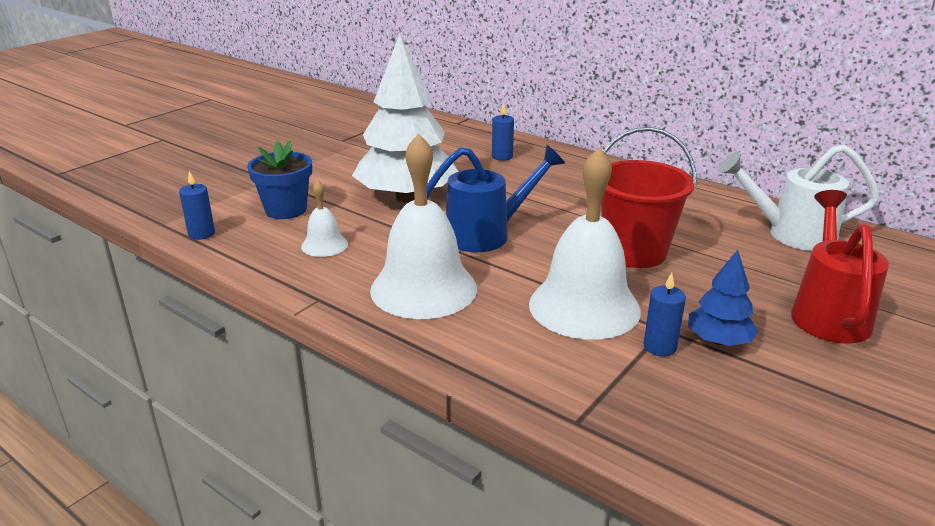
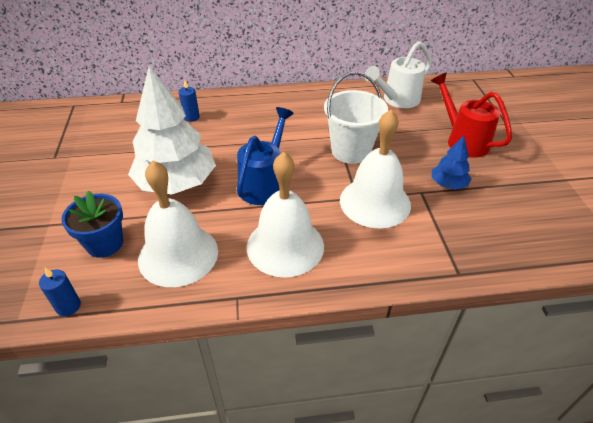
camera: 45 degrees left, 15 degrees up
white bell [301,180,348,257] -> white bell [138,161,218,287], size x2.09
red bucket [601,127,696,268] -> white bucket [324,72,388,164]
blue candle [644,272,686,356] -> none

